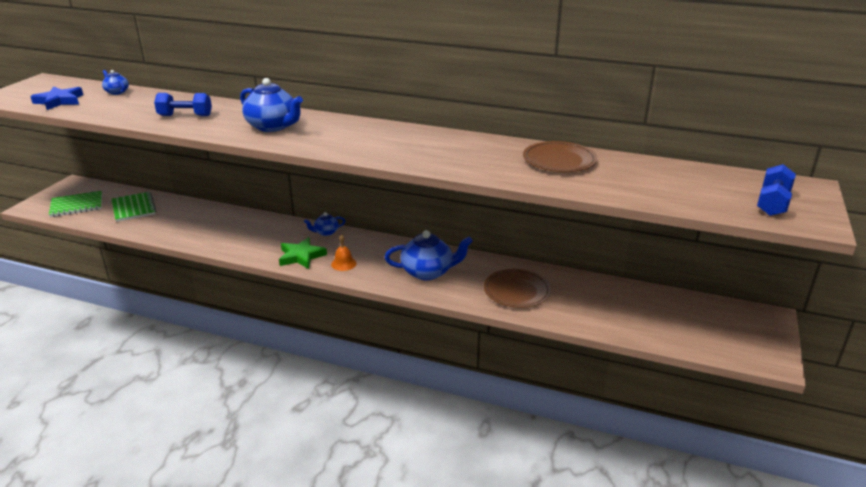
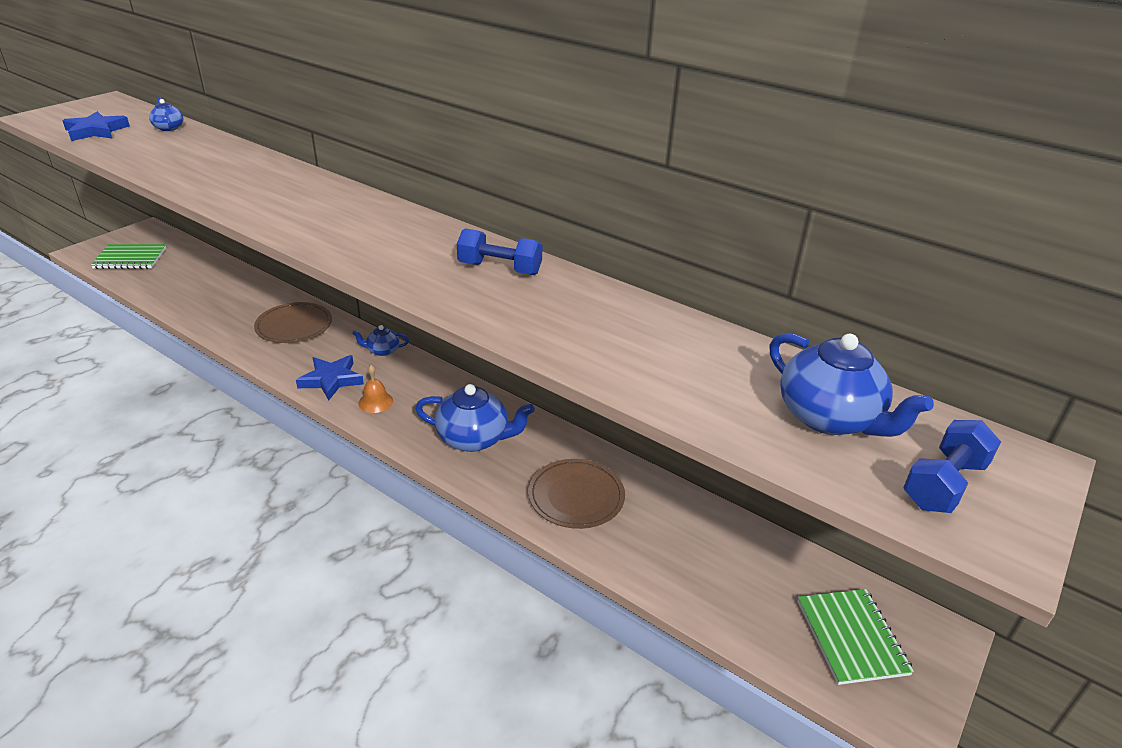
camera: 15 degrees right, 5 degrees up
green notebook [111,192,156,222] -> green notebook moved to [798,589,914,685]
blue dumbbell [154,93,212,116] -> blue dumbbell moved to [457,228,543,275]
blue teapot [240,78,303,132] -> blue teapot moved to [769,333,934,437]
green star [279,237,327,269] -> blue star [296,355,364,400]
brown plate [523,141,597,172] -> brown plate moved to [254,302,332,343]

